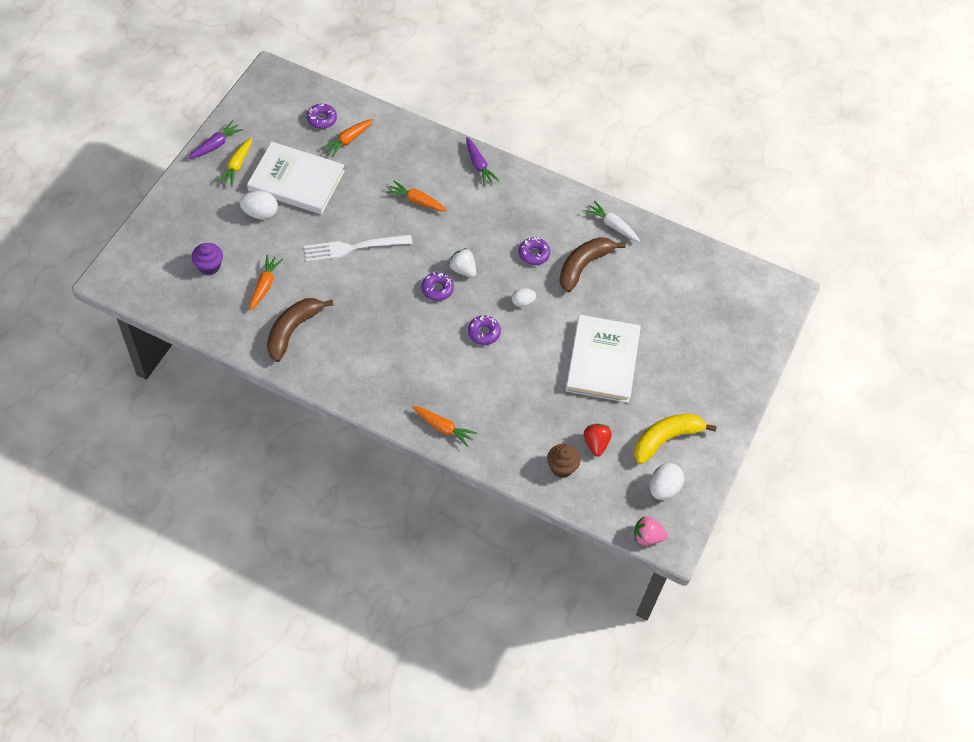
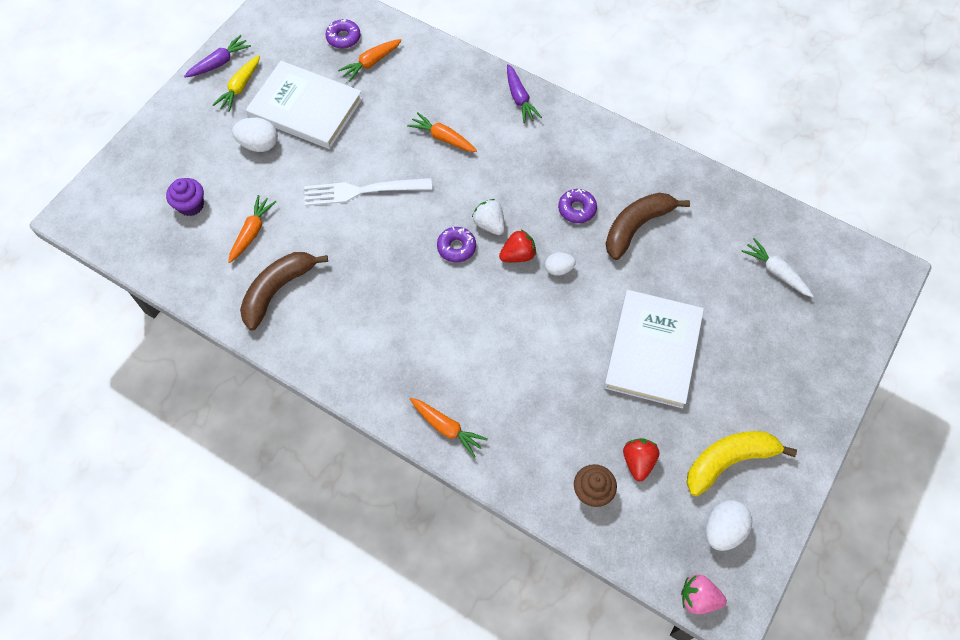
camera: 10 degrees right, 5 degrees up
purple donut [468,315,501,345] -> none
white carrot [585,201,640,242] -> white carrot moved to [741,238,813,297]
none -> red strawberry [499,229,536,262]

